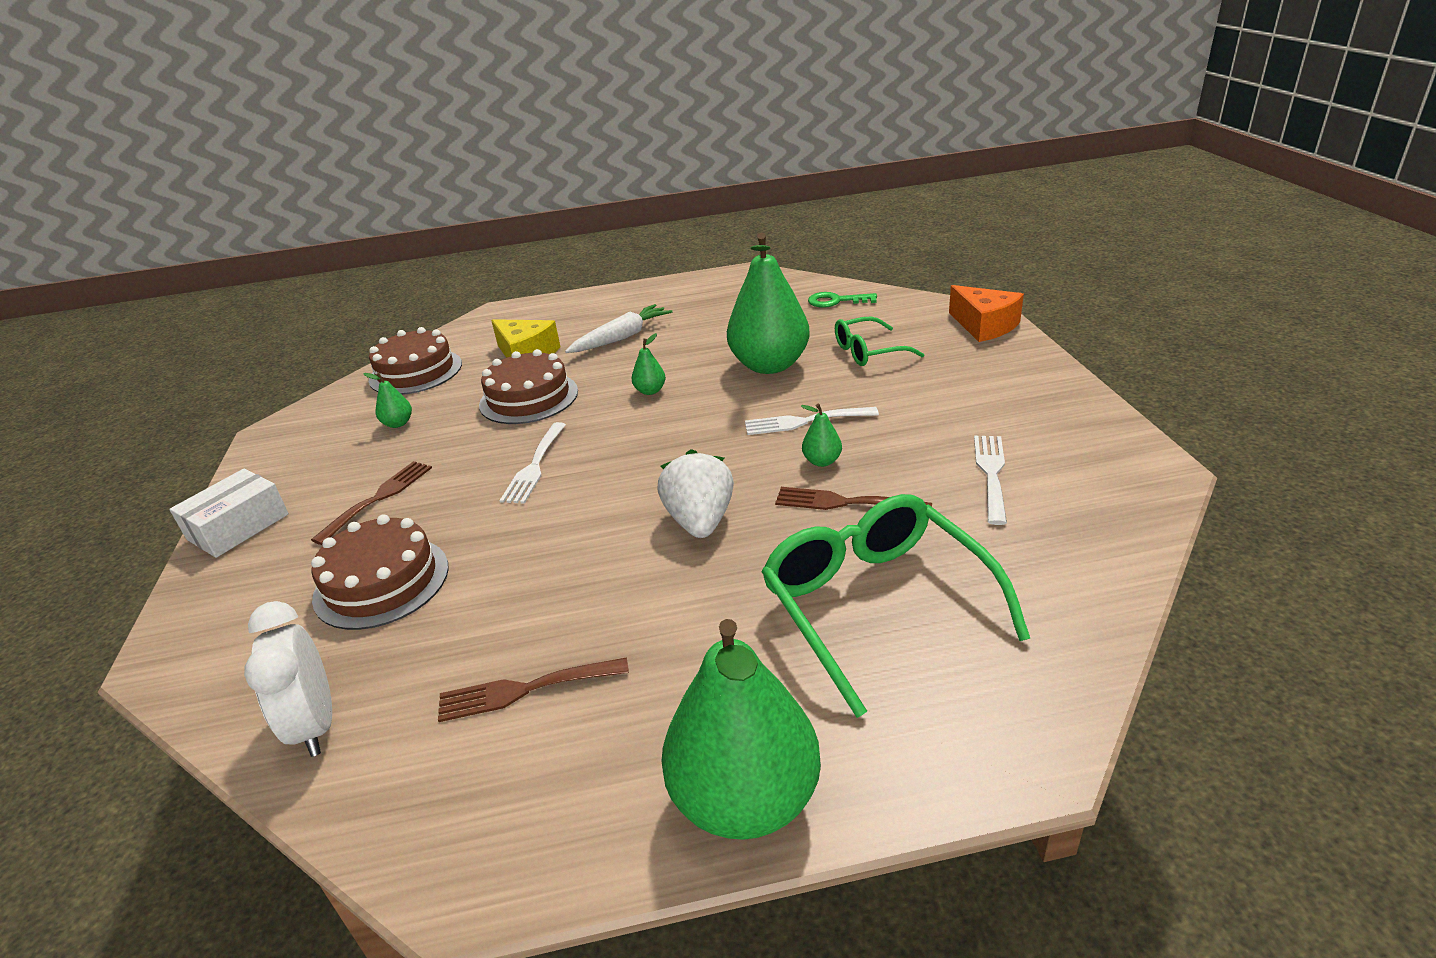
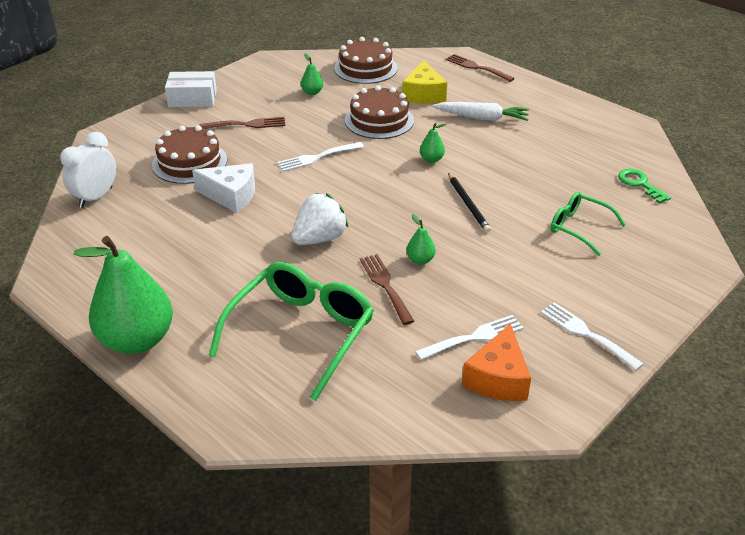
camera: 50 degrees right, 5 degrees up
brown fork [438,657,629,722] -> brown fork moved to [446,54,515,82]
green pear [727,233,810,374] -> none
white fork [745,407,879,435] -> white fork moved to [541,302,644,371]
orange cheese [949,285,1024,342] -> orange cheese moved to [462,323,531,401]
none -> white cheese [192,163,255,213]
none -> black pencil [448,173,491,233]

